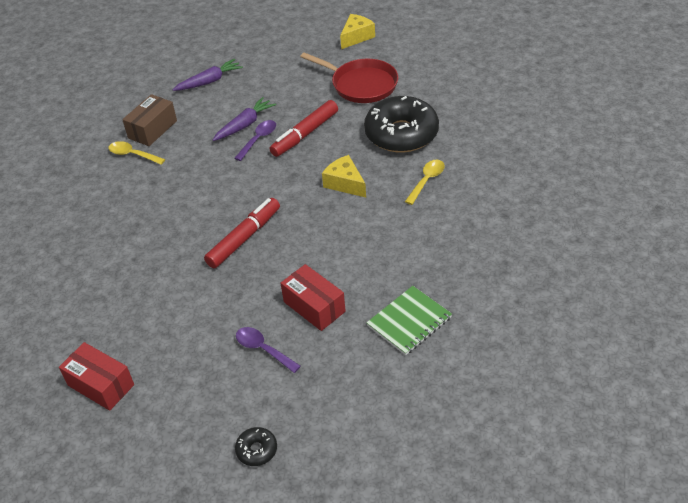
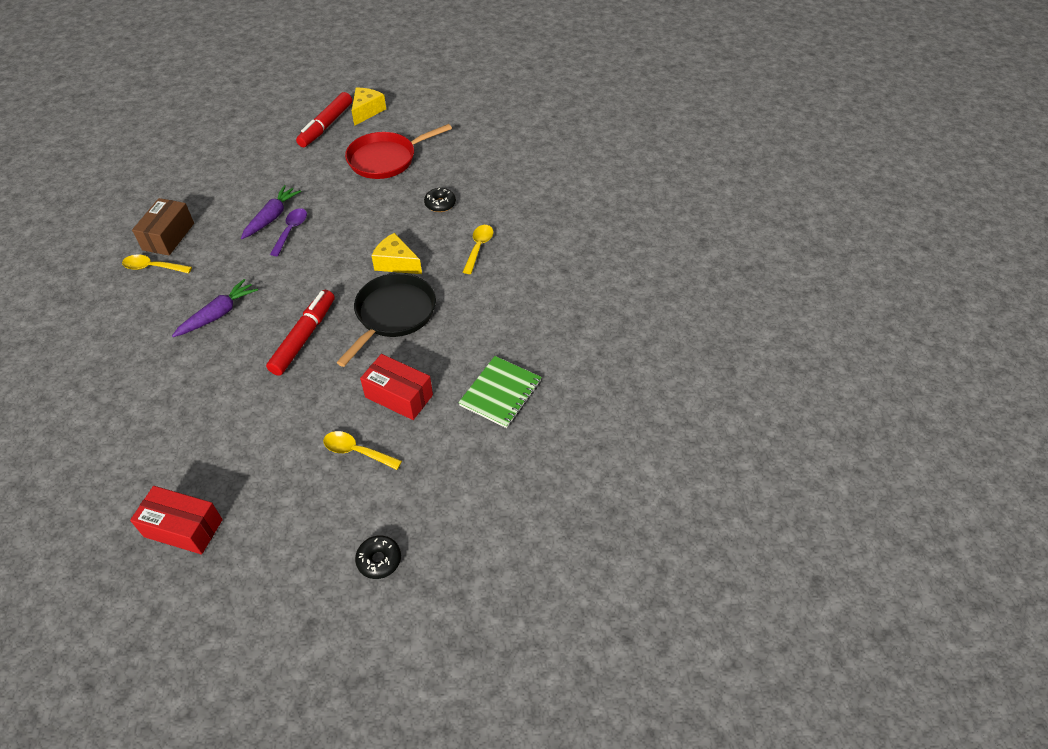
camera: 20 degrees left, 5 degrees up
purple carrot [172,59,243,91] -> purple carrot moved to [172,279,258,337]
purple spoon [236,327,301,373] -> yellow spoon [323,431,402,470]
red marker [270,100,338,157] -> red marker moved to [296,92,352,147]
red pan [300,52,398,103] -> red pan turned 135 degrees clockwise [345,124,452,179]
black donut [364,96,439,153] -> black donut [424,188,456,212], size x0.42
none -> black pan [336,273,436,367]

